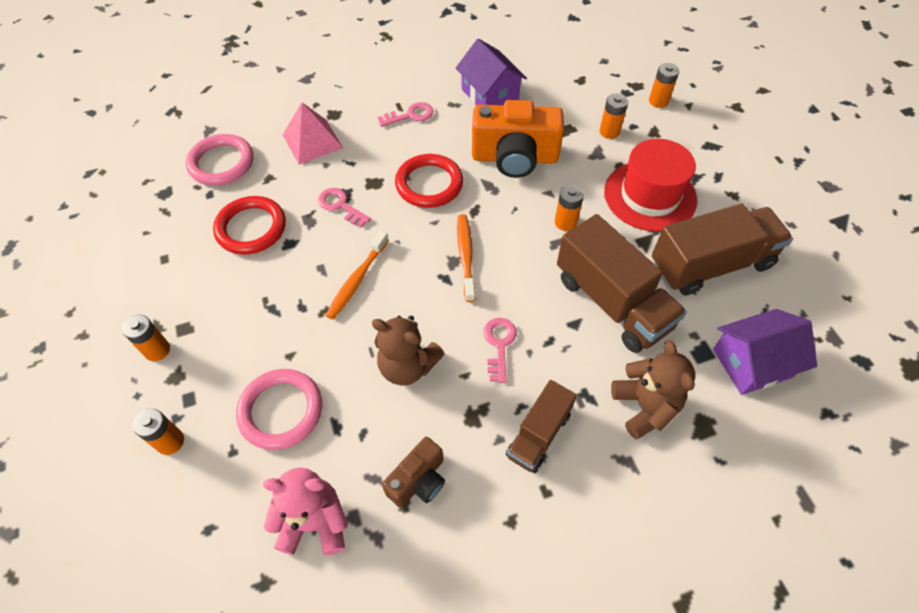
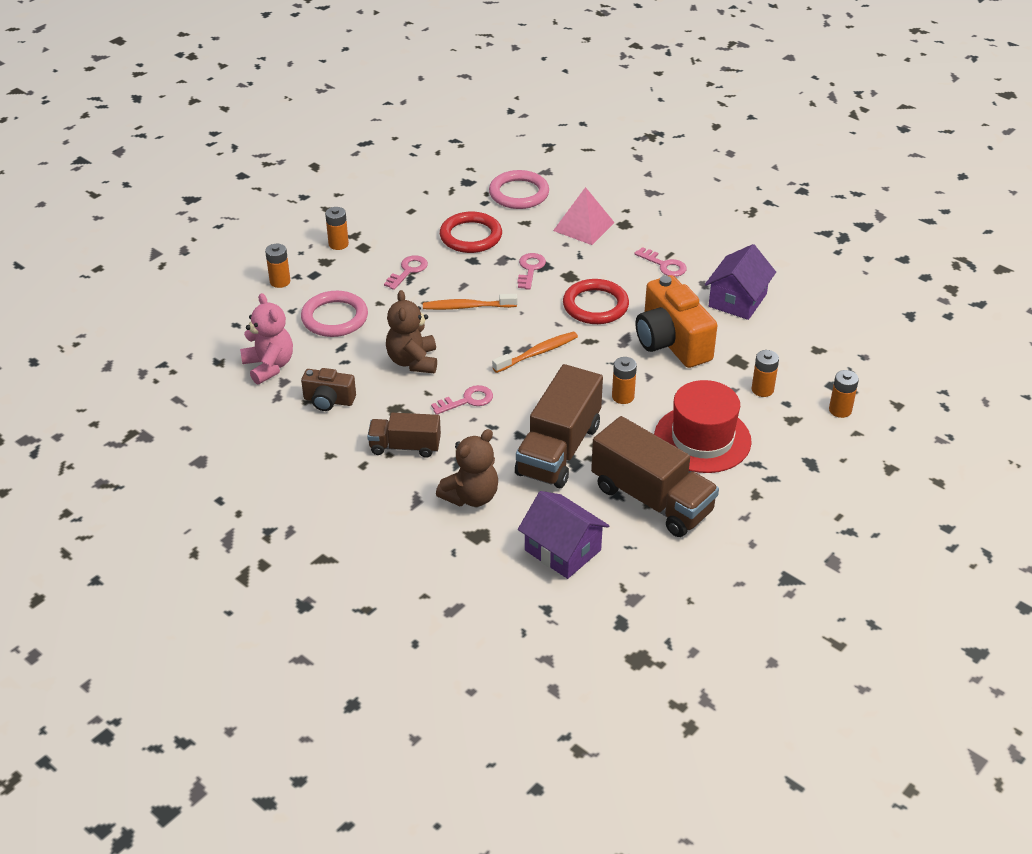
camera: 60 degrees right, 15 degrees down
none -> pink key [384,255,428,290]

